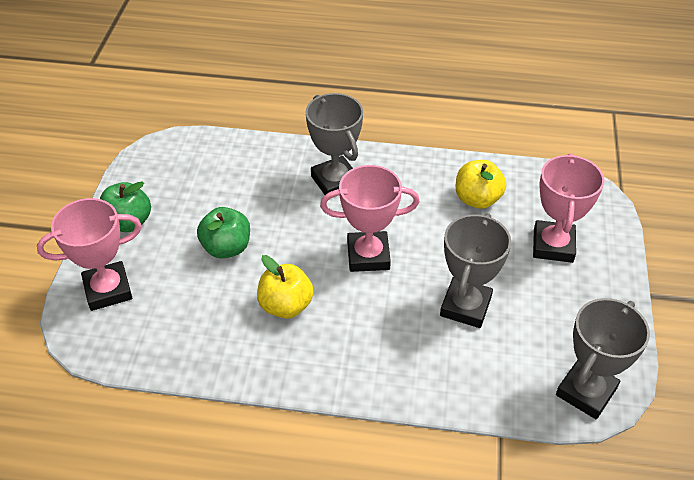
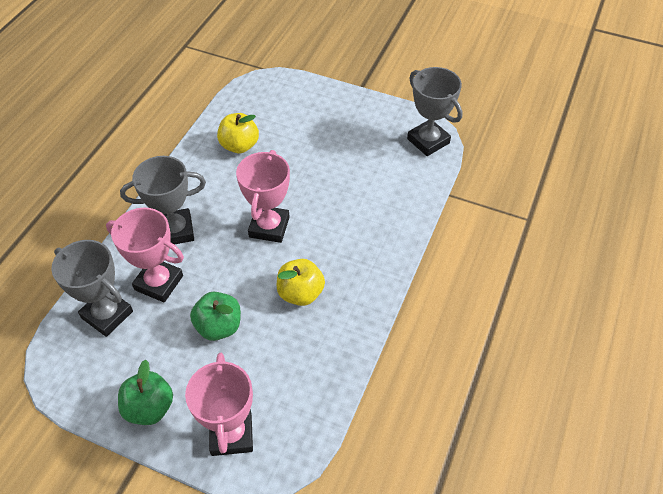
camera: 75 degrees left, 5 degrees up
grey trophy [440,213,511,328] -> grey trophy moved to [51,240,133,337]
pink trophy [533,153,605,263] -> pink trophy moved to [106,208,184,302]

